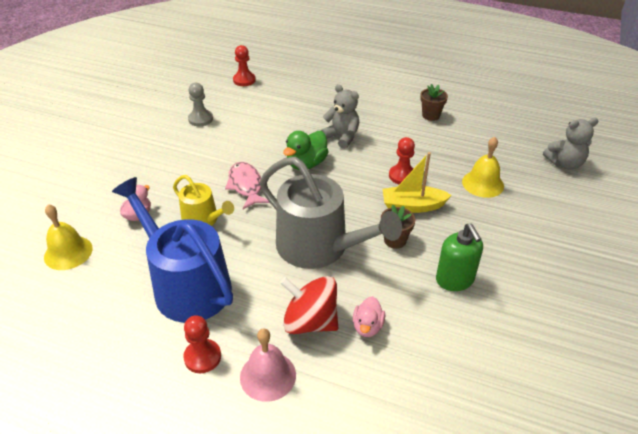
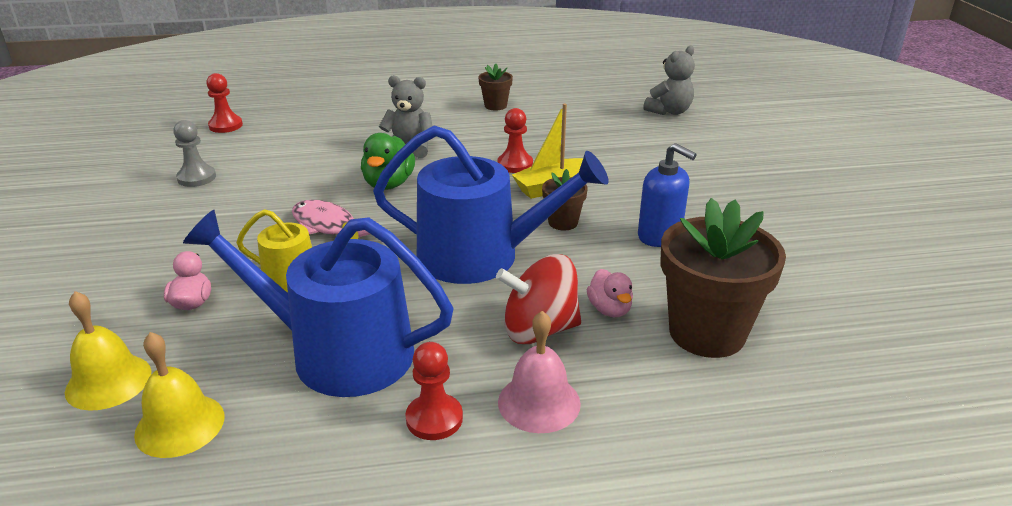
camera: 30 degrees left, 10 degrees down
grey watering can [260,157,402,269] -> blue watering can [373,126,609,284]
green soap dispenser [436,223,483,291] -> blue soap dispenser [638,143,697,247]
yellow bell [462,137,504,198] -> yellow bell moved to [134,332,225,458]
none -> brown flower pot [661,198,786,358]

